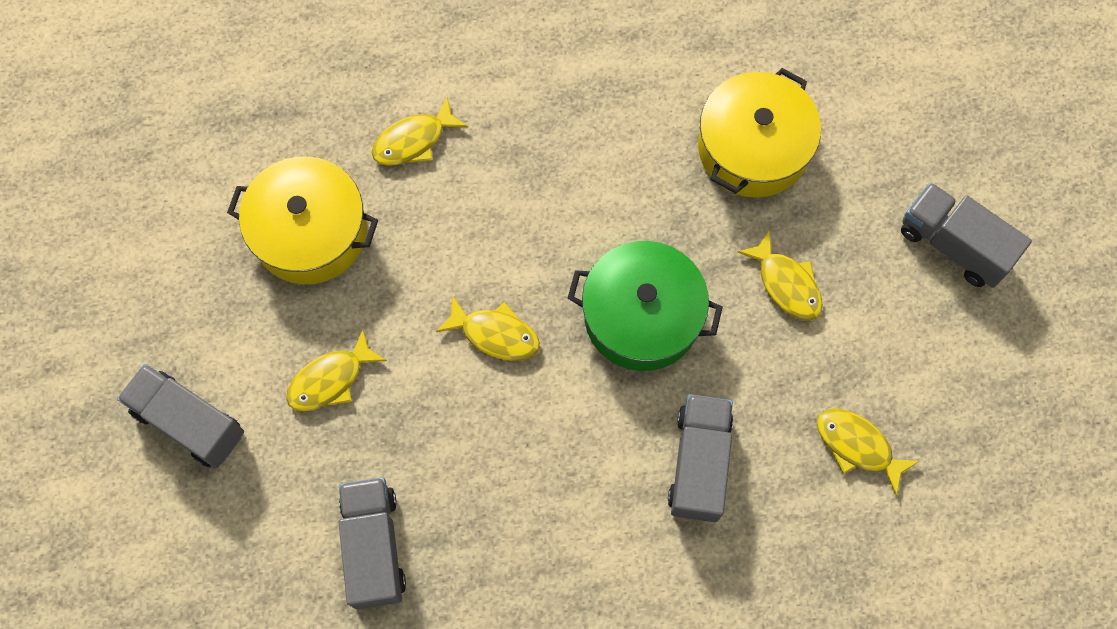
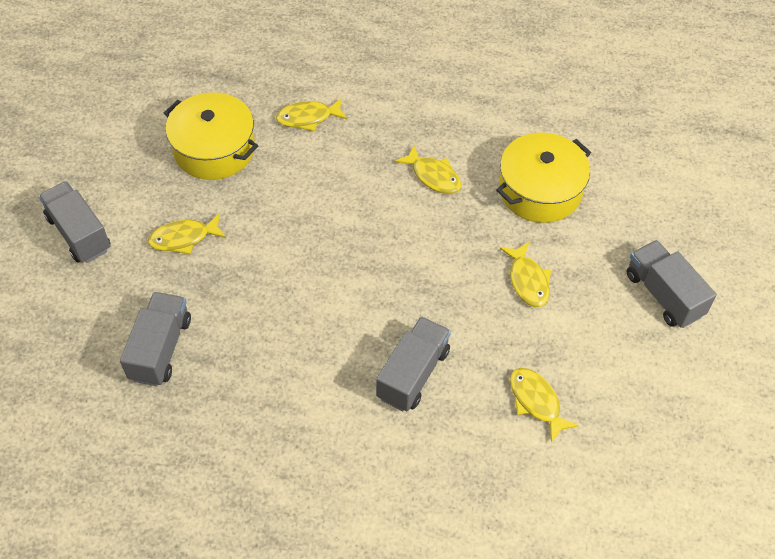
camera: 20 degrees right, 15 degrees down
yellow fish [436,295,540,361] -> yellow fish moved to [395,145,461,194]
green pot [568,241,723,371] -> none

